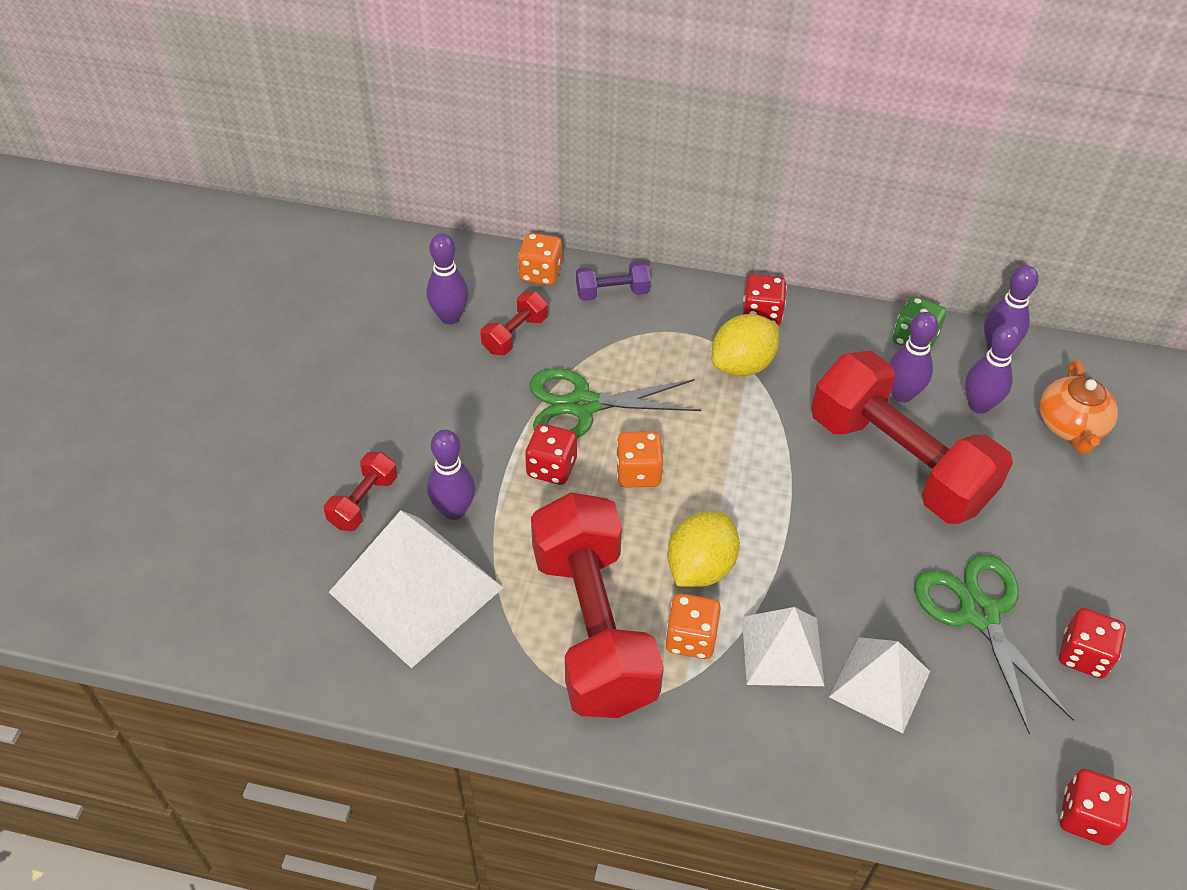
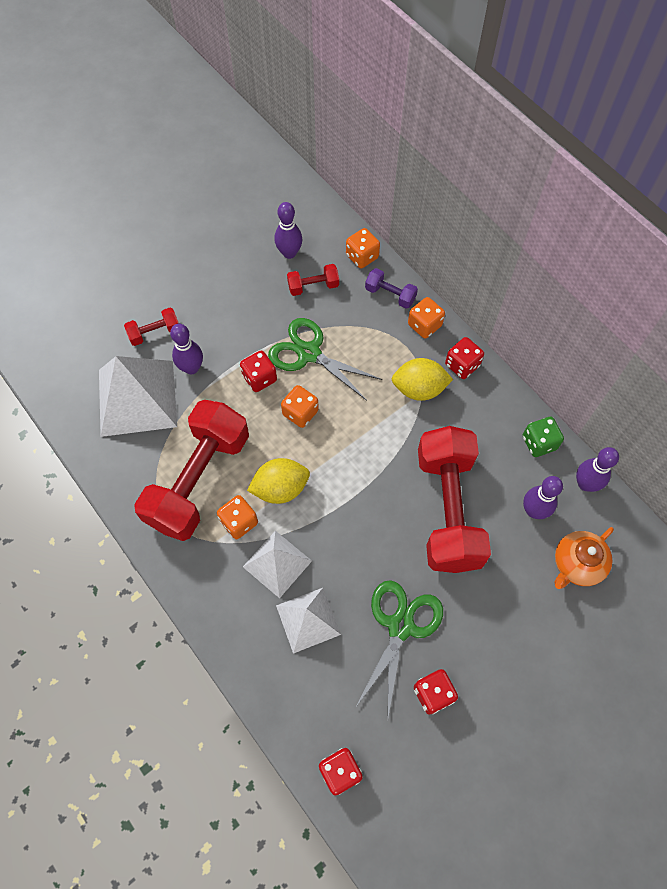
camera: 40 degrees right, 15 degrees up
purple bowling pin [889,312,938,403] -> none
none -> orange dice [408,297,445,339]

